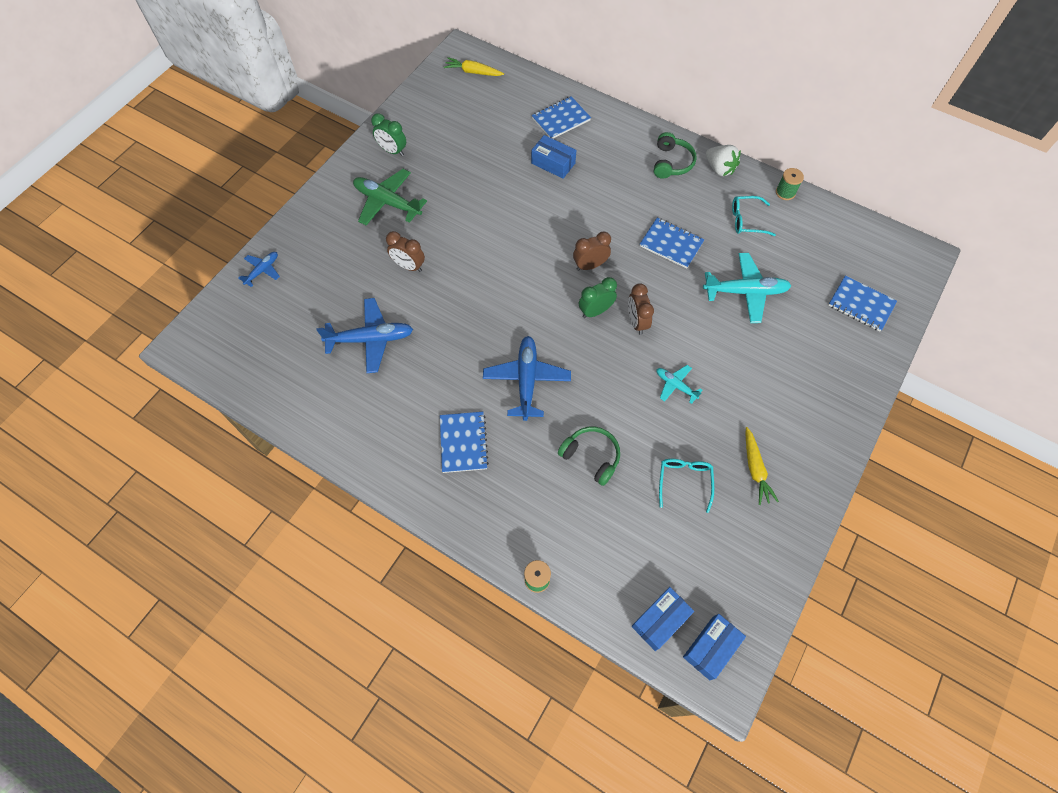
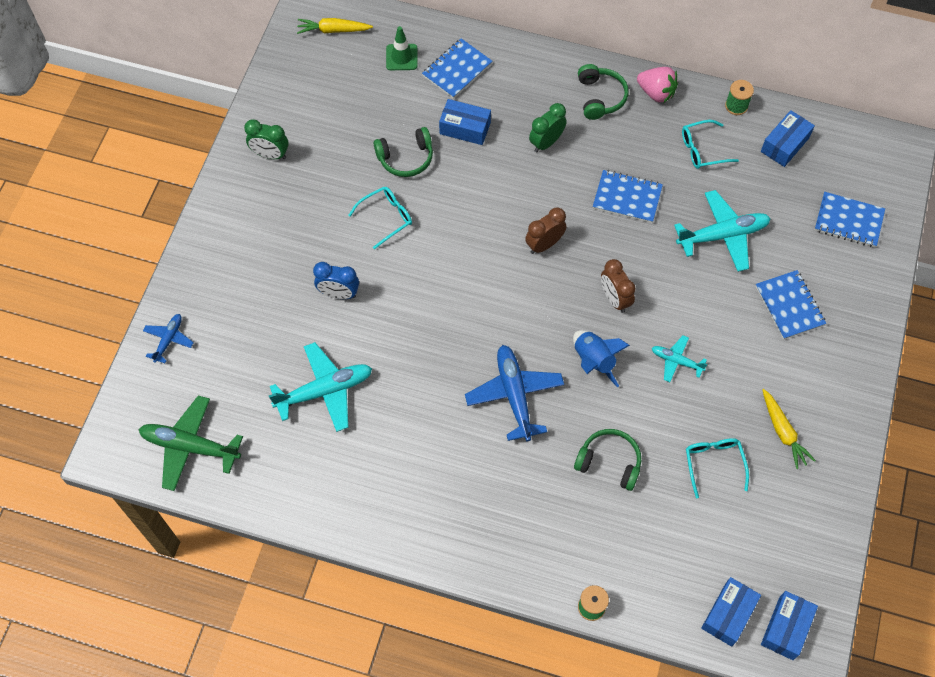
camera: 15 degrees left, 0 degrees up
blue plane [316,298,413,373] -> turquoise plane [269,342,372,432]
green plane [353,169,427,226] -> green plane moved to [138,396,243,491]
brown clock [386,231,425,272] -> blue clock [313,262,359,299]
blue notebook [440,412,489,473] -> blue notebook moved to [755,270,826,340]
green clock [579,277,617,318] -> green clock moved to [529,103,567,152]
white strawberry [706,145,741,176] -> pink strawberry [637,67,678,102]
none -> turquoise glasses [348,187,412,249]
none -> green headphones [374,127,433,177]
none -> green traffic cone [386,26,418,70]
none -> blue rocket [573,330,630,388]
none -> blue box [761,110,815,167]

